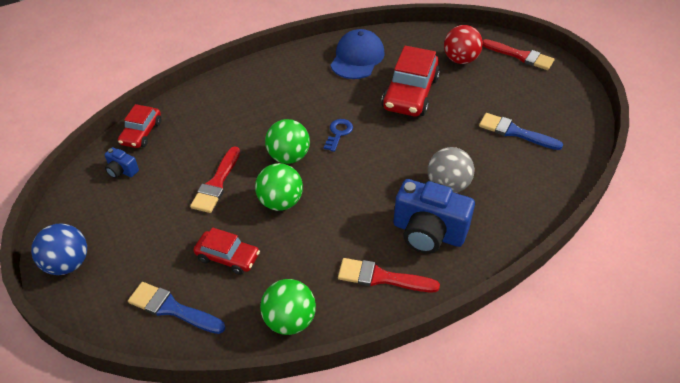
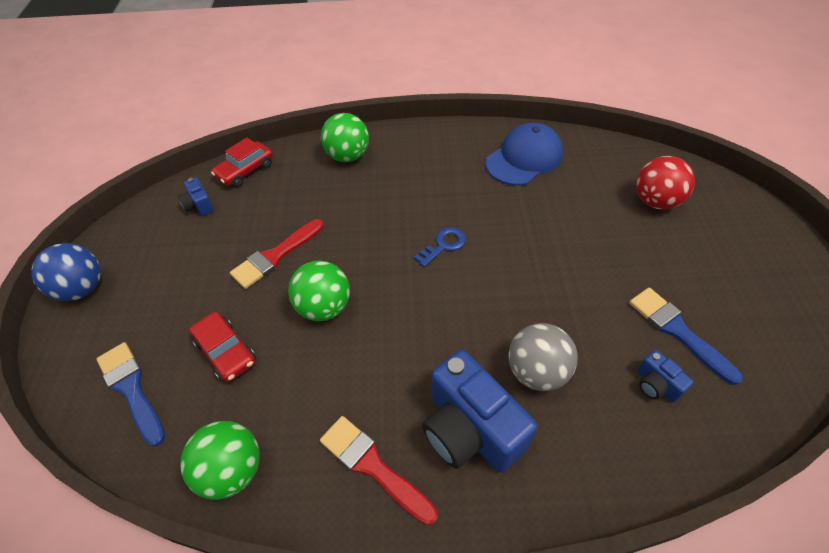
camera: 30 degrees right, 5 degrees up
green ball [265,119,310,164] -> green ball moved to [321,113,369,162]
red car [382,46,440,116] -> none
red brush [483,39,554,70] -> none
none -> blue camera [637,350,694,403]

